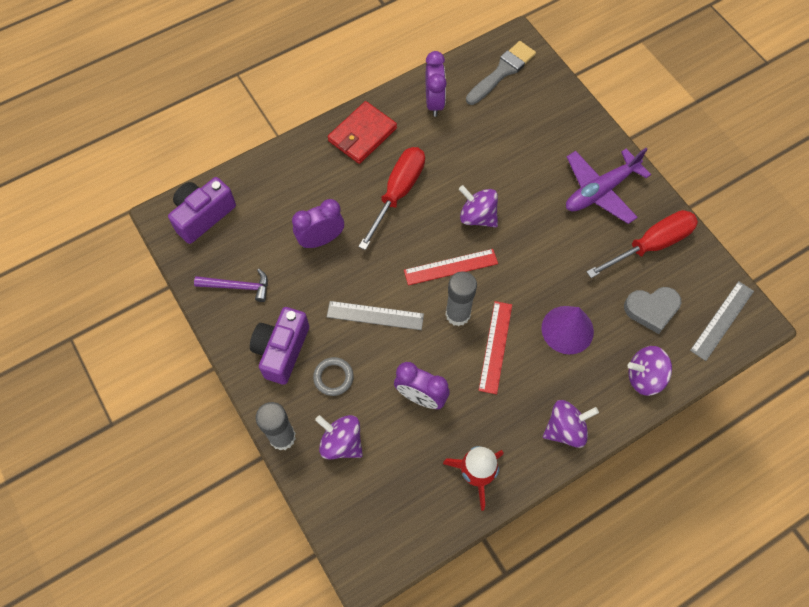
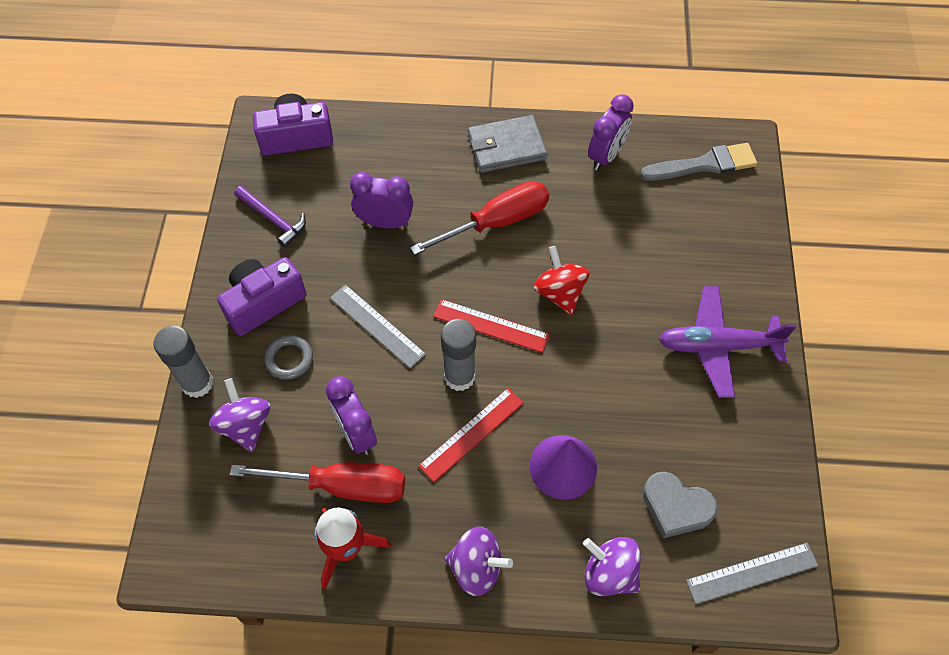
camera: 35 degrees right, 5 degrees down
red wallet [328,101,397,164] -> grey wallet [468,115,547,173]
purple spinning top [459,185,498,228] -> red spinning top [534,246,589,315]
red screwdriver [587,210,698,278] -> red screwdriver moved to [229,463,405,503]

